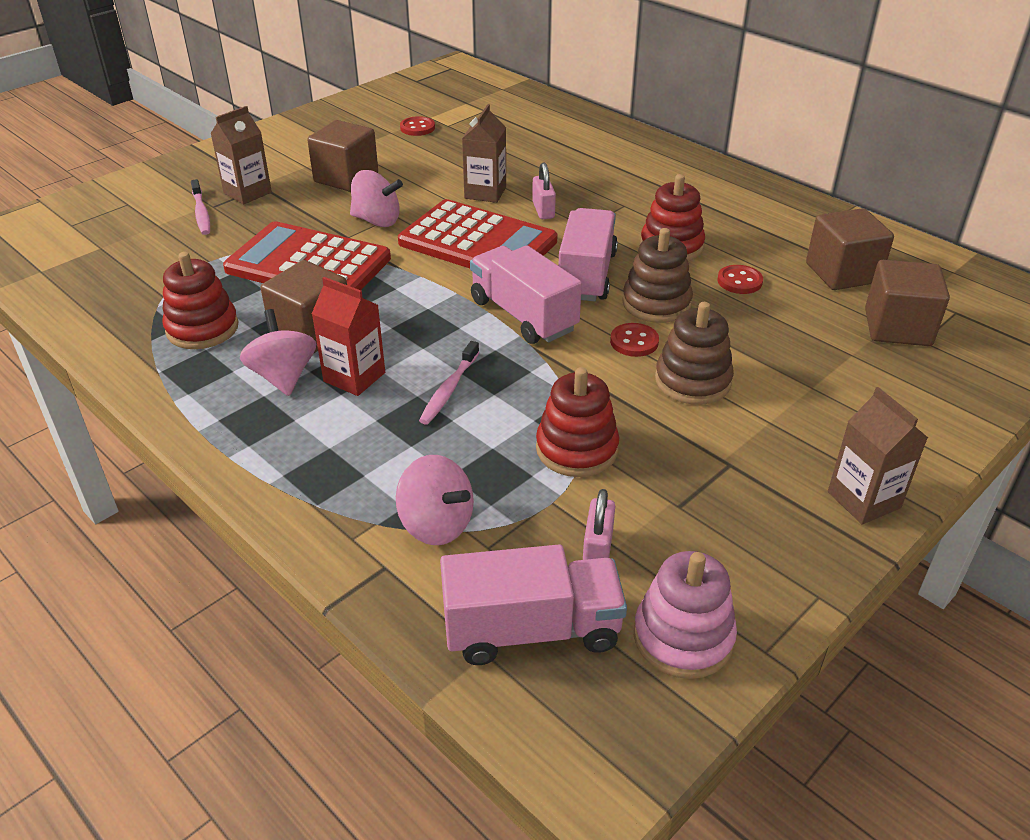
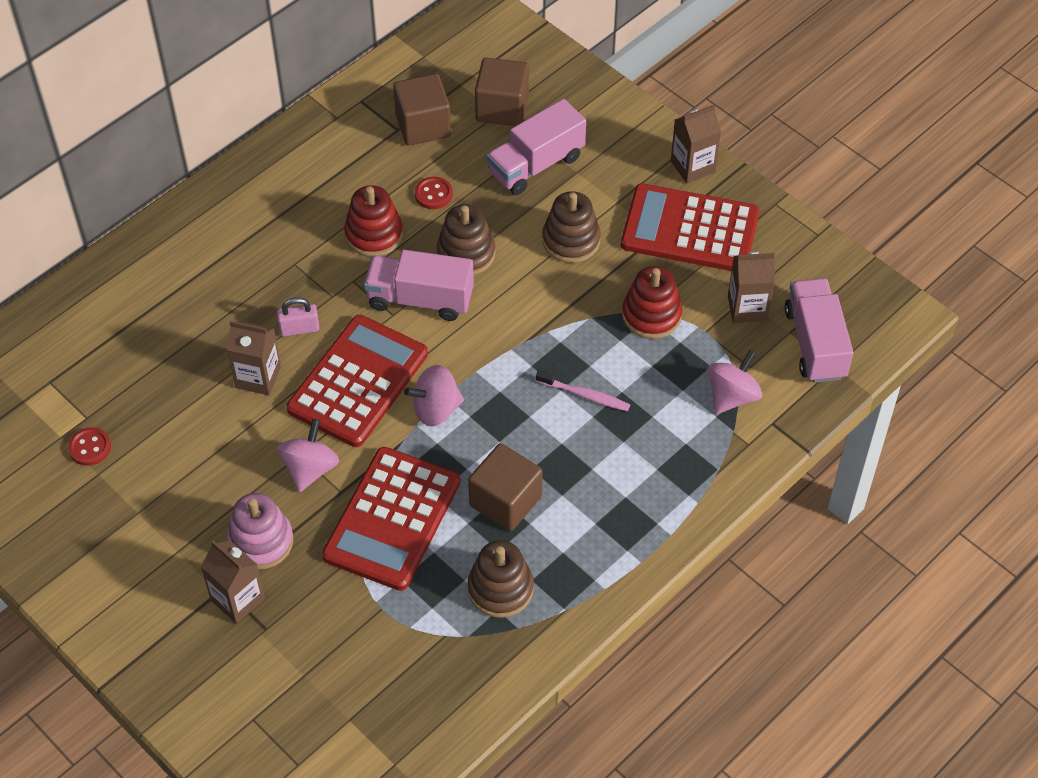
camera: 90 degrees left, 15 degrees up
red stacking toy [162,252,238,349] -> brown stacking toy [468,540,534,618]
pink toothbrush [191,179,210,235] -> none
pink spinning top [240,309,316,396] -> pink spinning top moved to [404,365,464,426]
brown cube [307,120,378,192] -> none
red carton [312,277,385,396] -> none
pink truck [470,245,582,344] -> pink truck moved to [486,99,586,195]
pink padlock [583,489,615,560] -> brown carton [728,251,775,323]
red button [610,323,659,357] -> none
pink stacking toy [634,551,737,679] -> pink stacking toy moved to [227,493,293,570]
none -> red calculator [621,183,760,271]

